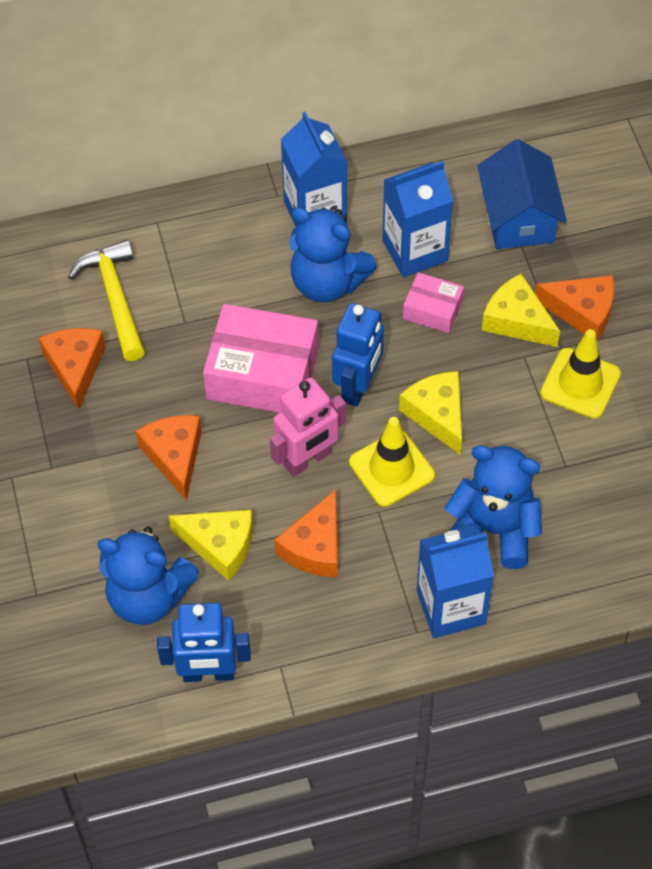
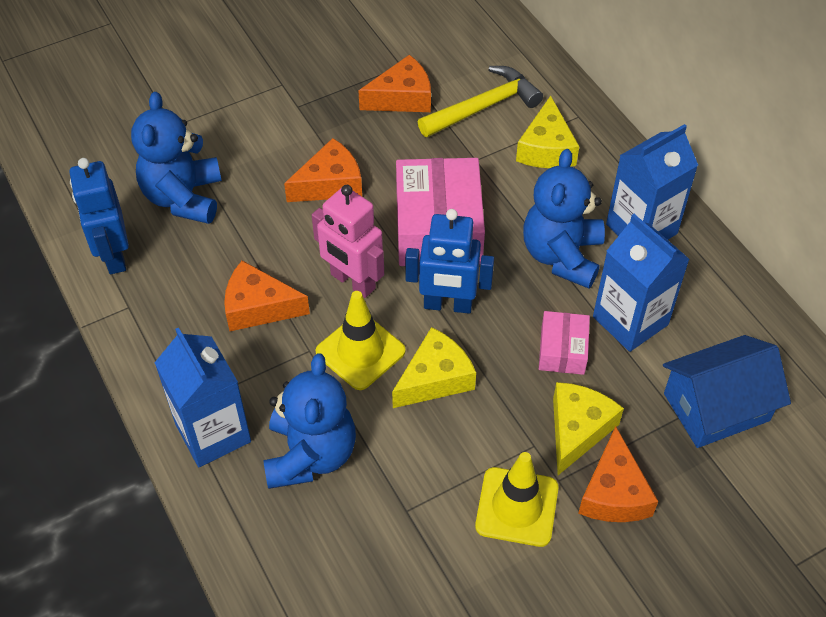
camera: 75 degrees right, 5 degrees down
yellow cheese [169,510,253,581] -> yellow cheese moved to [516,96,579,168]

